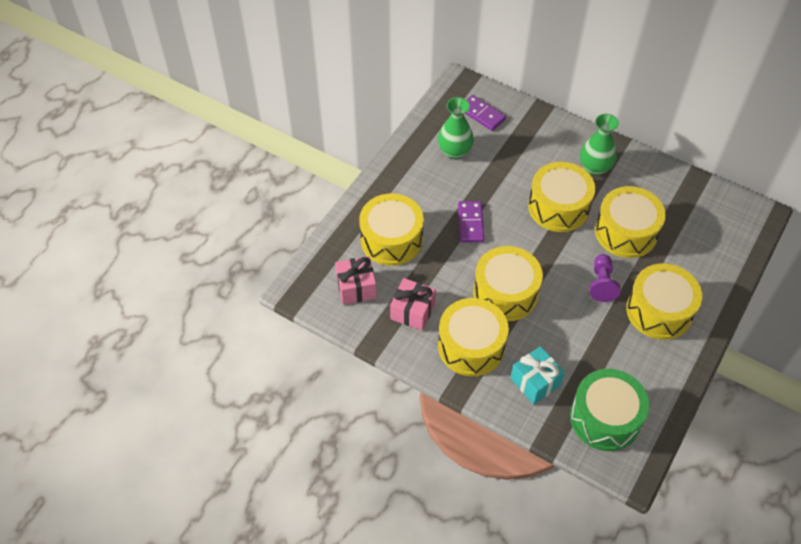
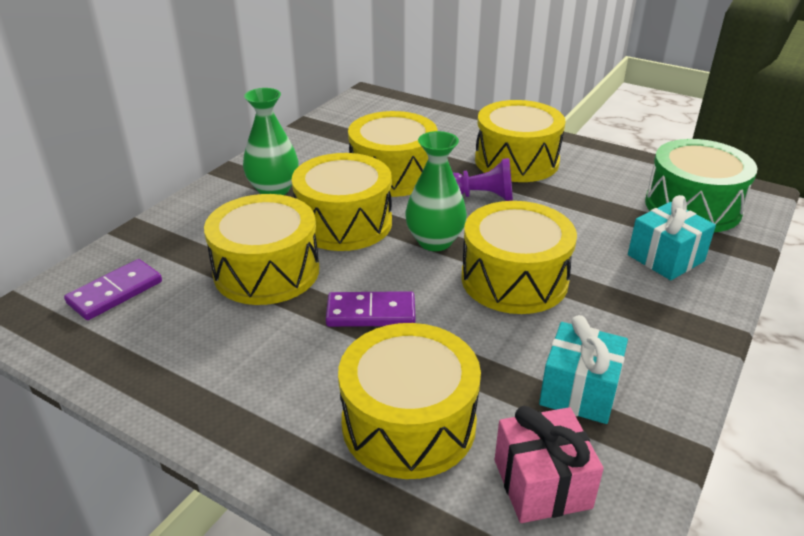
camera: 90 degrees left, 20 degrees down
pink gift [390,278,436,331] -> turquoise gift [539,315,628,424]
green vase [438,97,474,159] -> green vase moved to [405,131,467,251]
yellow drum [438,298,509,376] -> yellow drum moved to [204,194,319,305]

